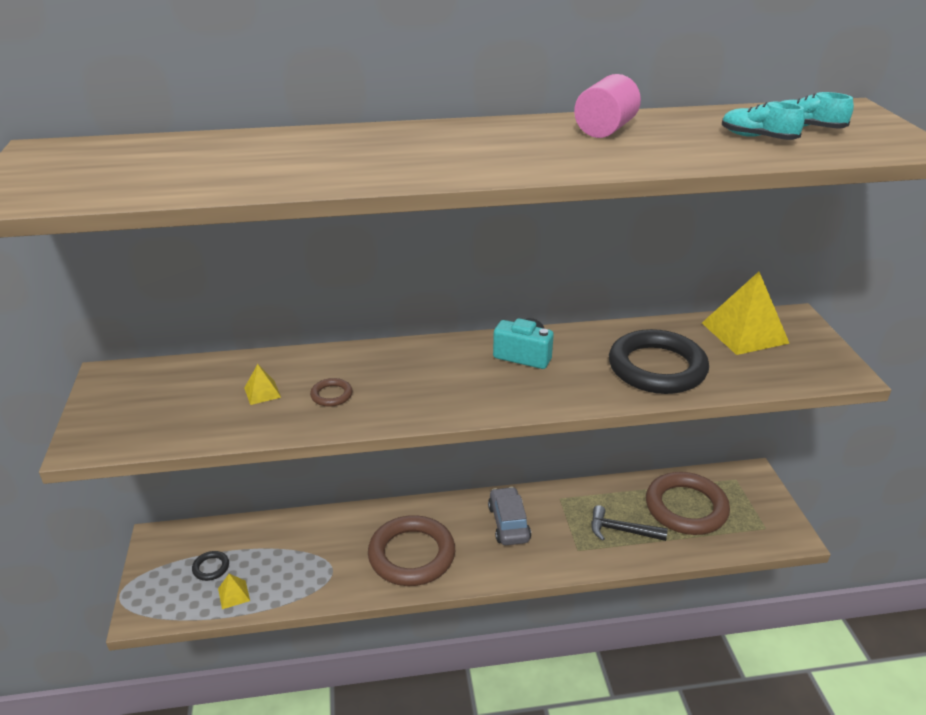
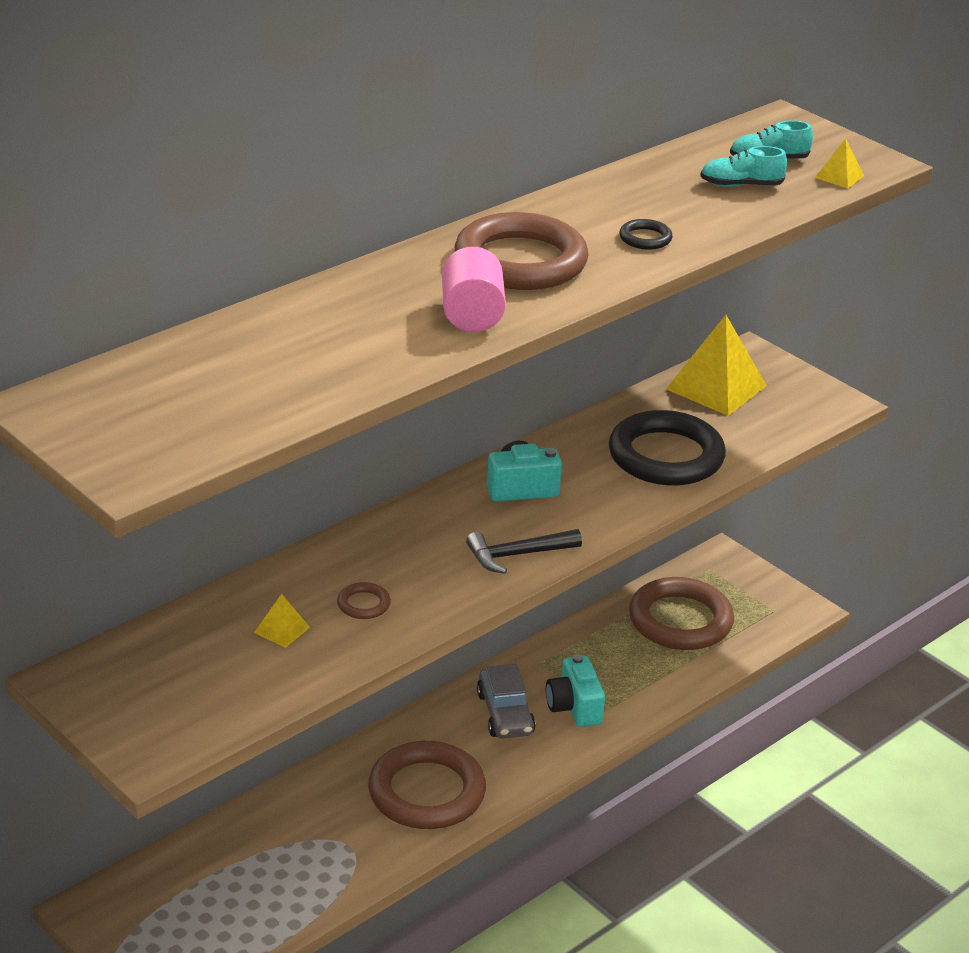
camera: 35 degrees left, 0 degrees up
black ring [192,551,229,581] -> black ring moved to [619,219,673,250]
yellow pyramid [218,574,250,609] -> yellow pyramid moved to [815,138,864,188]
grey car [488,487,531,545] -> grey car turned 150 degrees counterclockwise [477,664,536,738]
pink cylinder [574,74,641,138] -> pink cylinder moved to [442,247,506,332]
black hammer [591,505,668,541] -> black hammer moved to [466,529,582,574]
none -> brown ring [454,212,589,290]
none -> turquoise camera [546,654,605,727]

